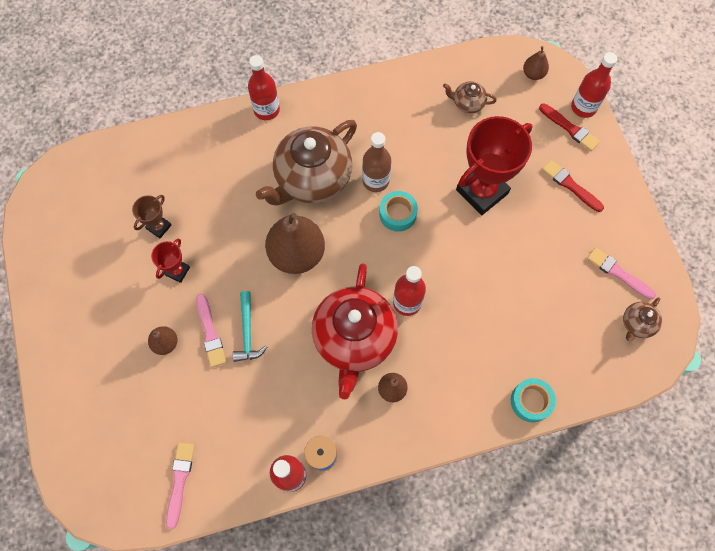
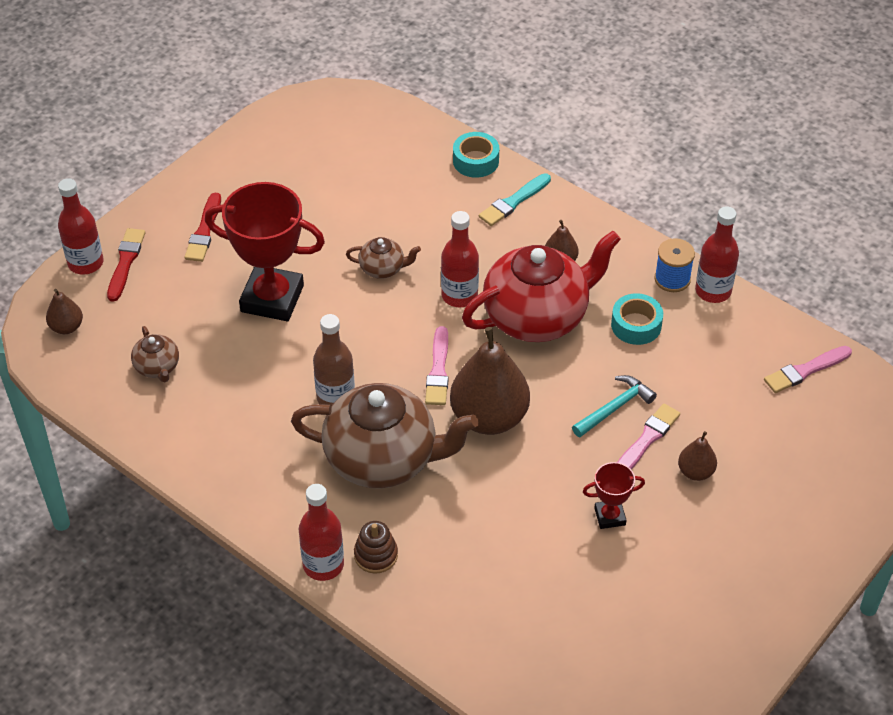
camera: 125 degrees left, 20 degrees down
brown trophy [132,195,171,238] -> none
turquoise tape [379,191,418,232] -> turquoise tape moved to [611,293,663,345]
pink brush [587,247,656,300] -> pink brush moved to [425,326,448,405]
brown teapot [623,297,662,342] -> brown teapot moved to [346,237,421,279]
none -> brown stacking toy [354,521,398,574]
none -> turquoise brush [479,173,551,226]

